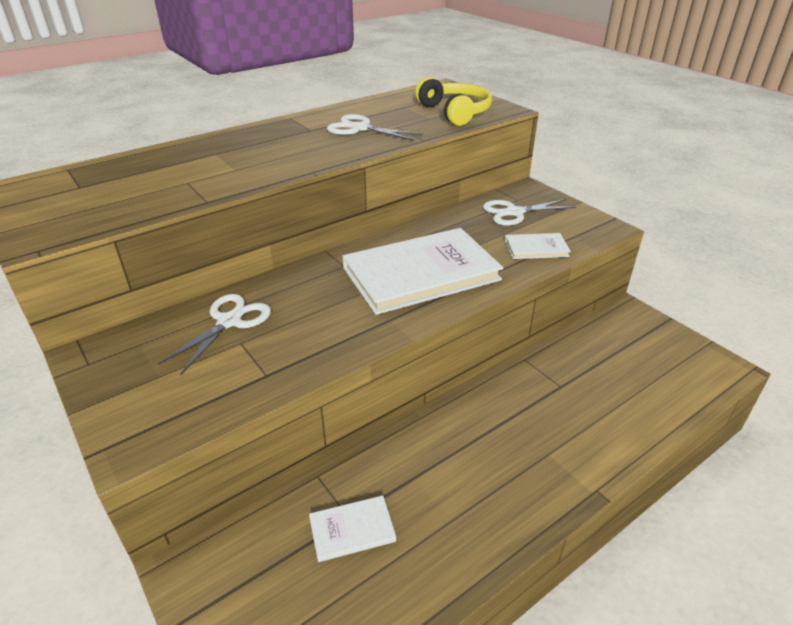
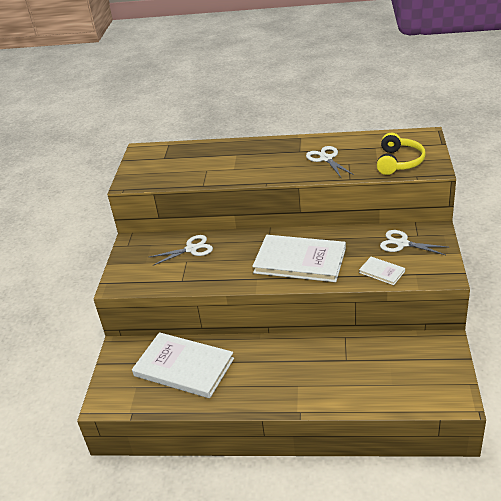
camera: 45 degrees right, 0 degrees up
white book [309,495,396,562] -> white book [132,332,234,398], size x2.24

